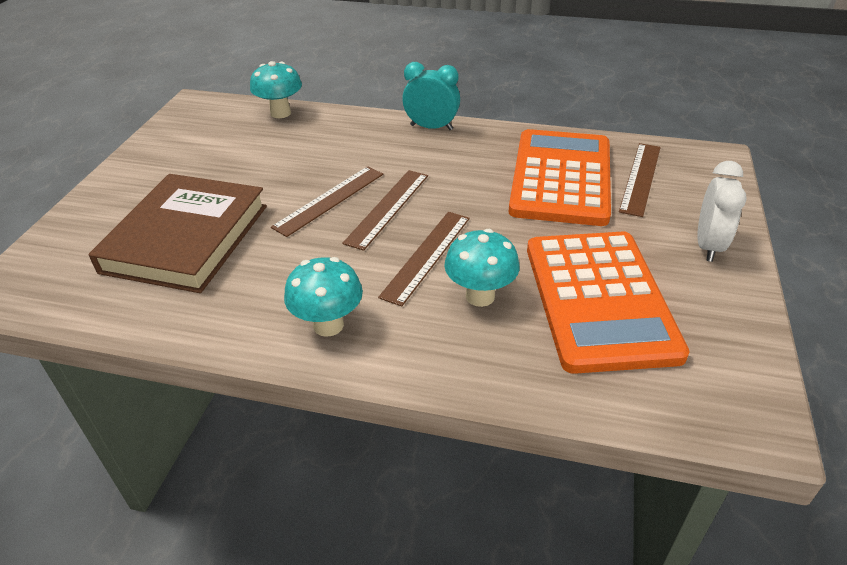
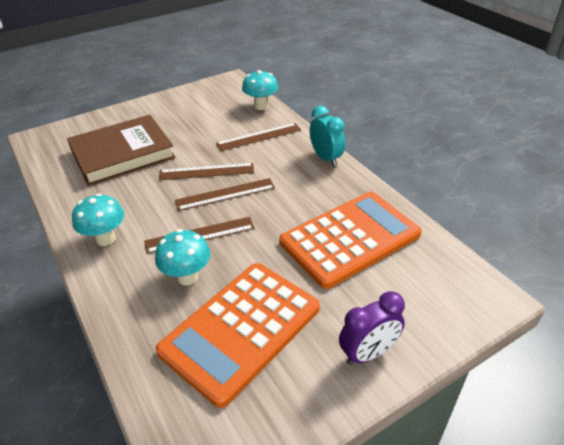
camera: 45 degrees right, 0 degrees up
brown ruler [619,143,661,217] -> brown ruler moved to [216,123,301,151]
white clock [697,161,747,262] -> purple clock [339,291,405,365]

